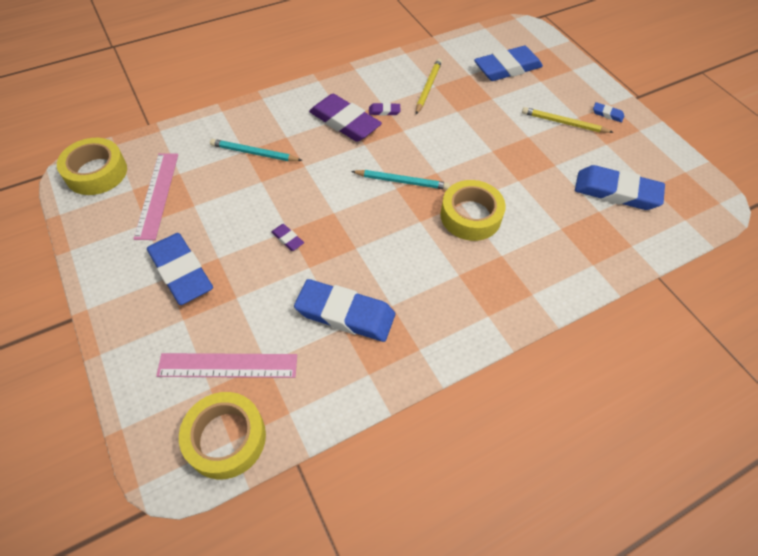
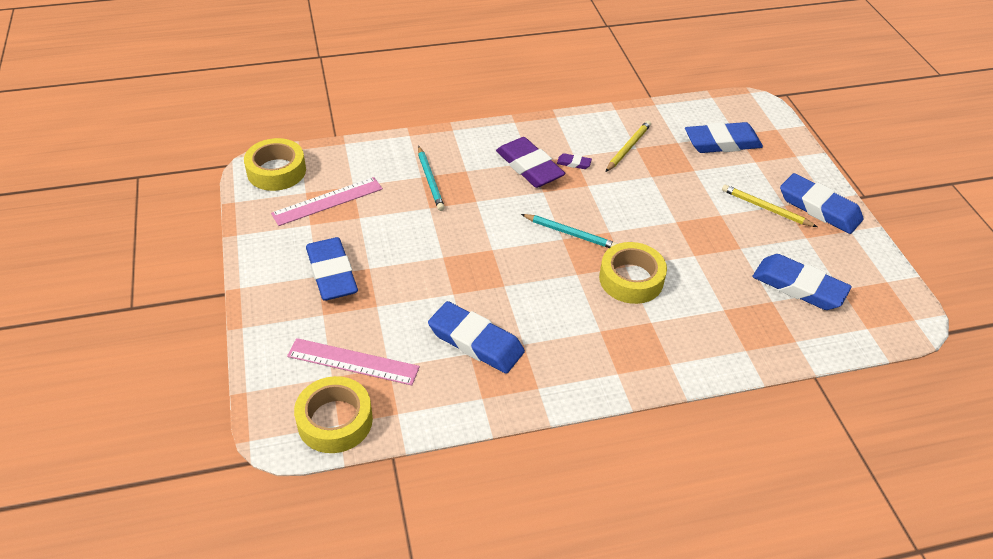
camera: 15 degrees right, 10 degrees down
pink ruler [134,153,178,240] -> pink ruler turned 45 degrees clockwise [271,177,383,226]
turquoise pencil [210,139,303,161] -> turquoise pencil turned 135 degrees counterclockwise [418,146,445,211]
purple eraser [271,224,304,251] -> none
blue eraser [593,102,624,122] -> blue eraser [780,173,864,234], size x2.35

